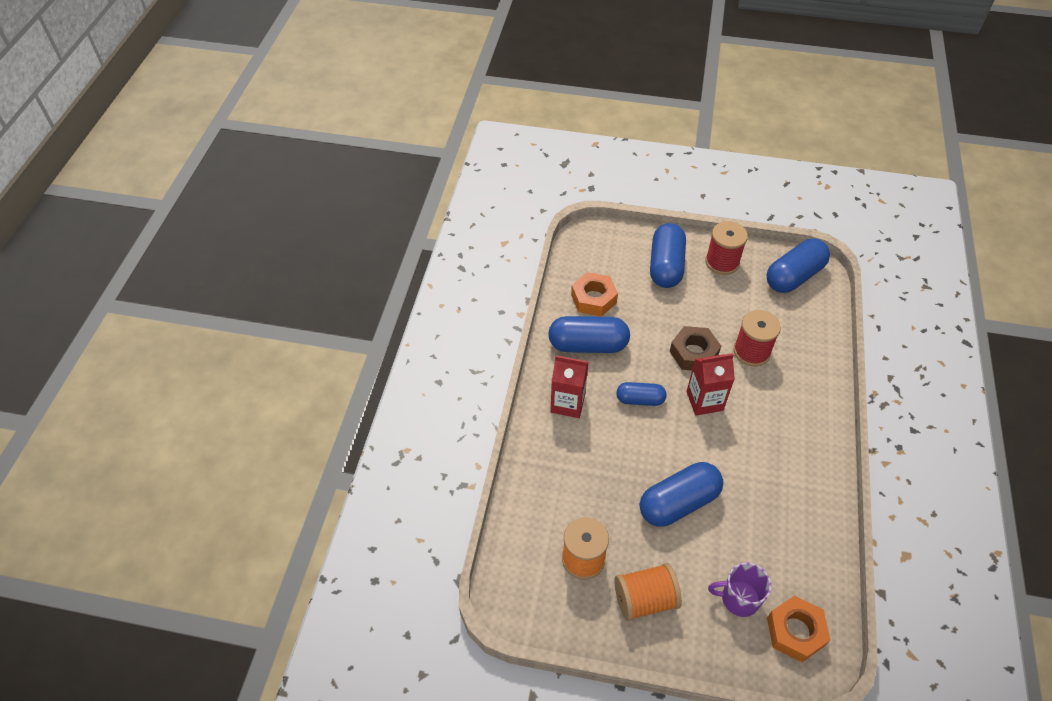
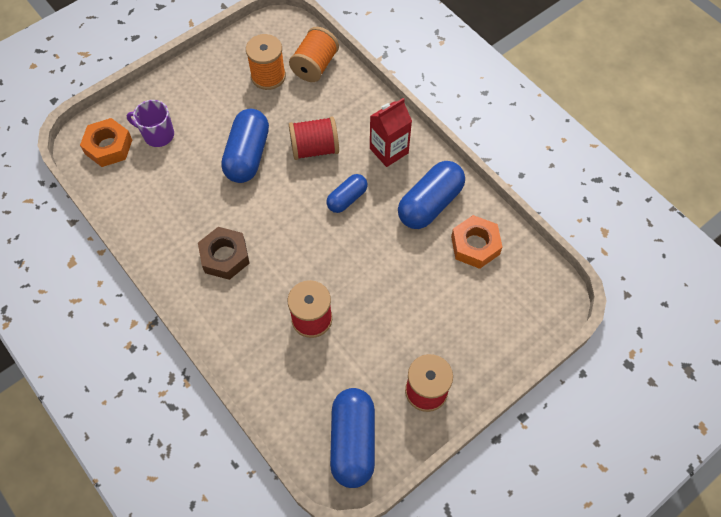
camera: 130 degrees right, 10 degrees up
orange spool [614,563,682,621] -> orange spool moved to [289,27,339,82]
blue capsule [650,223,686,288] -> none
brown nut [670,326,721,371] -> brown nut moved to [198,227,250,280]
red carton [687,353,735,416] -> none
purple mug [708,563,771,617] -> purple mug turned 120 degrees counterclockwise [127,100,174,147]
none -> red spool [289,116,339,160]

